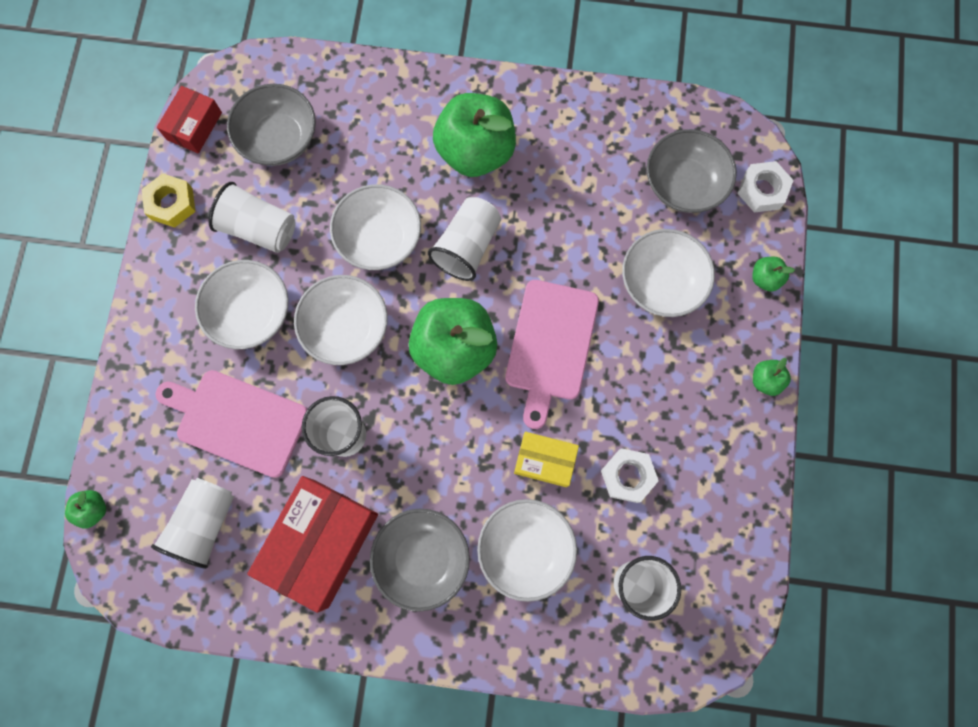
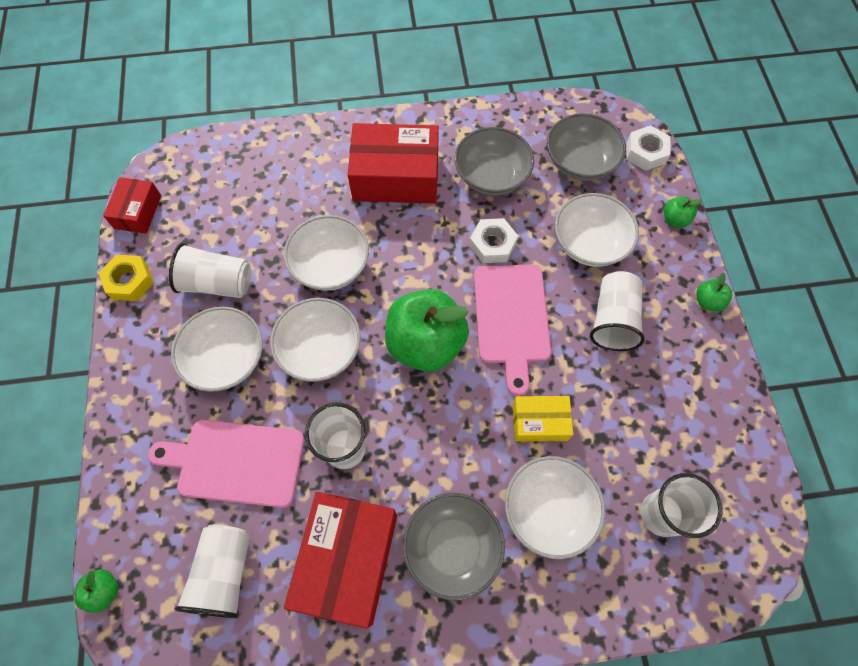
camera: 15 degrees left, 10 degrees down
grey bowl [227,84,316,166] -> grey bowl moved to [455,127,534,195]
white cup [428,197,501,281] -> white cup moved to [590,271,645,351]
green apple [433,93,516,177] -> red box [348,123,439,203]
white nut [601,448,659,503] -> white nut moved to [469,218,518,263]

